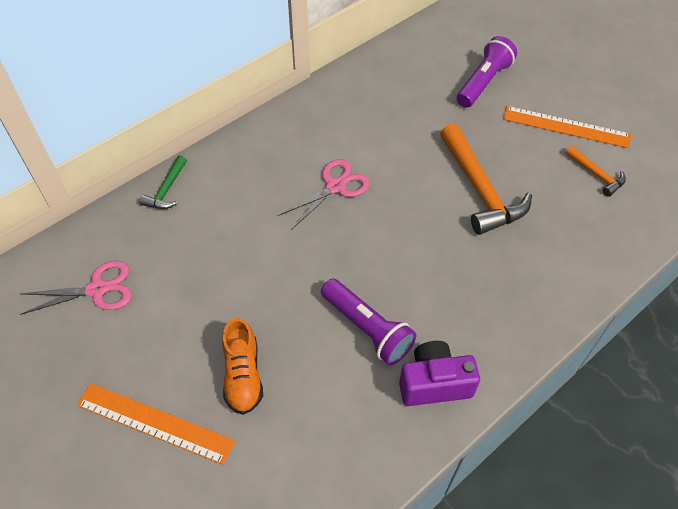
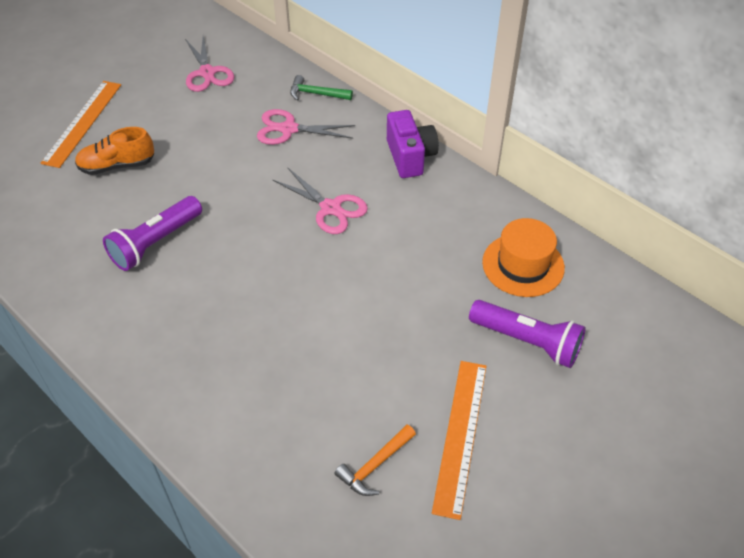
camera: 85 degrees right, 5 degrees down
purple camera [399,341,480,406] -> purple camera moved to [387,110,439,178]
orange hammer [440,124,532,235] -> none
none -> pink scissors [257,109,355,145]
none -> orange hat [482,218,565,297]

